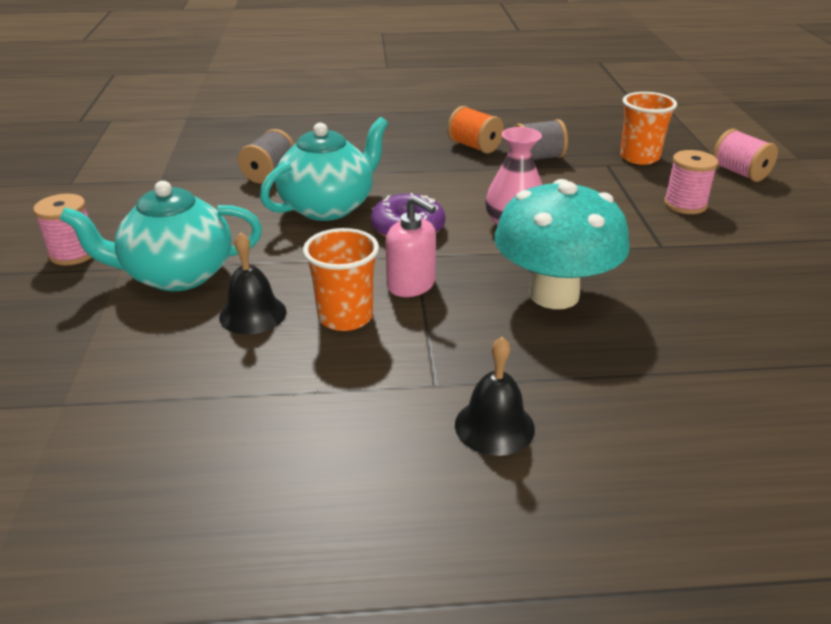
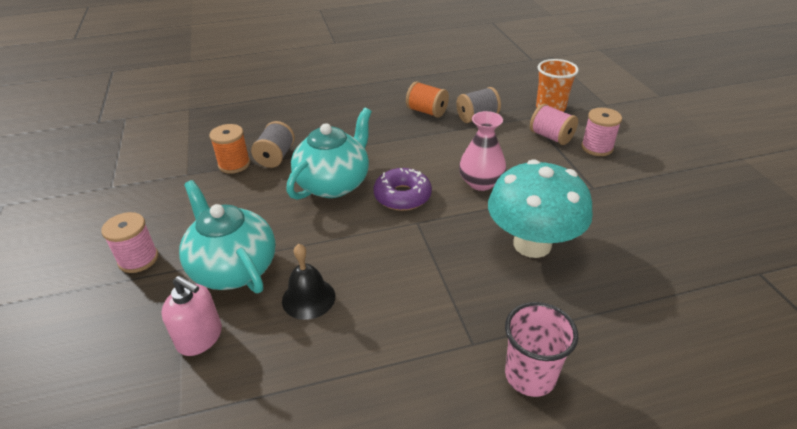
camera: 10 degrees left, 5 degrees up
turquoise teapot [59,181,262,291] -> turquoise teapot turned 75 degrees clockwise [179,180,276,293]
orange cup [303,228,379,331] -> none
pink soap dispenser [386,195,436,297] -> pink soap dispenser moved to [161,276,222,356]
black bell [455,337,535,456] -> pink cup [505,302,578,397]
pink spool [713,129,778,182] -> pink spool moved to [530,104,578,145]
none -> orange spool [209,124,250,174]

